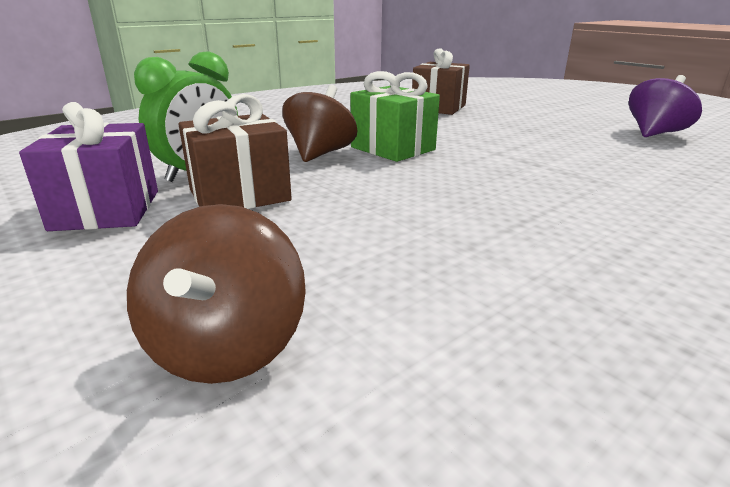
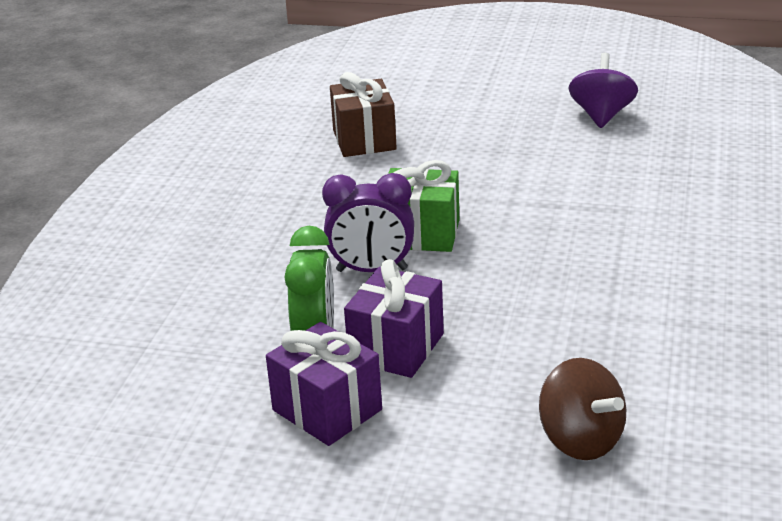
camera: 35 degrees left, 5 degrees up
brown gift [178,94,292,209] -> purple gift [344,259,444,378]
brown spinning top [282,85,358,162] -> purple clock [322,173,414,272]

